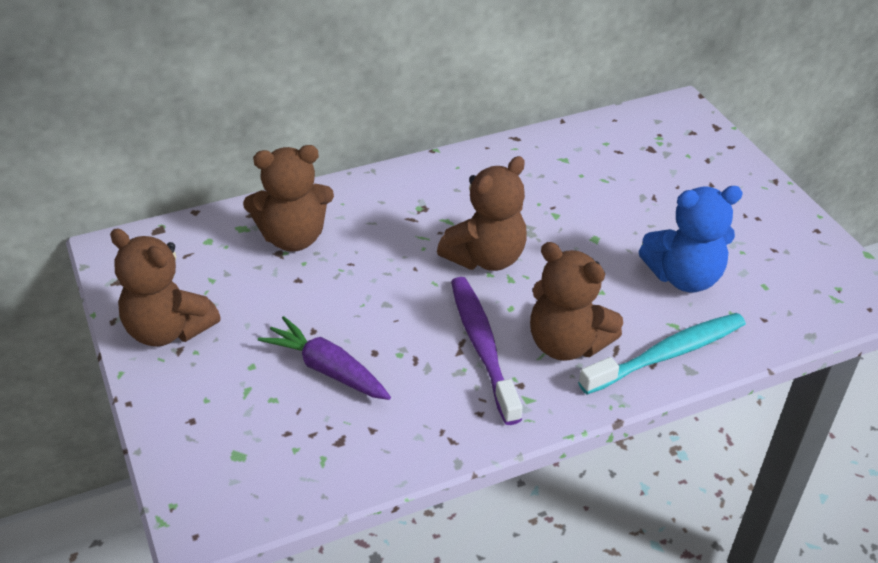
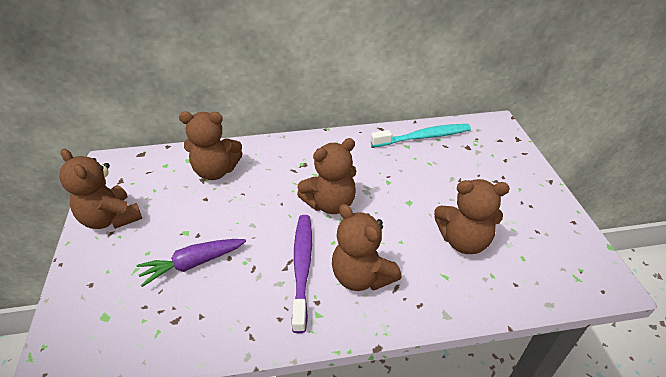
camera: 15 degrees right, 0 degrees up
purple carrot [258,316,391,400] -> purple carrot turned 75 degrees counterclockwise [136,239,246,287]
turquoise toothbrush [578,313,746,395] -> turquoise toothbrush moved to [371,124,471,147]
blue teddy bear [639,186,743,292] -> brown teddy bear [434,179,510,254]

